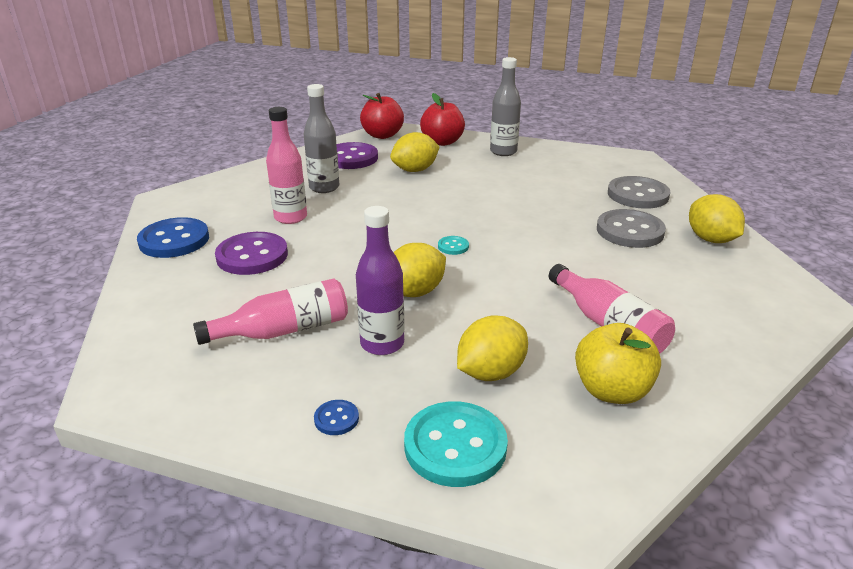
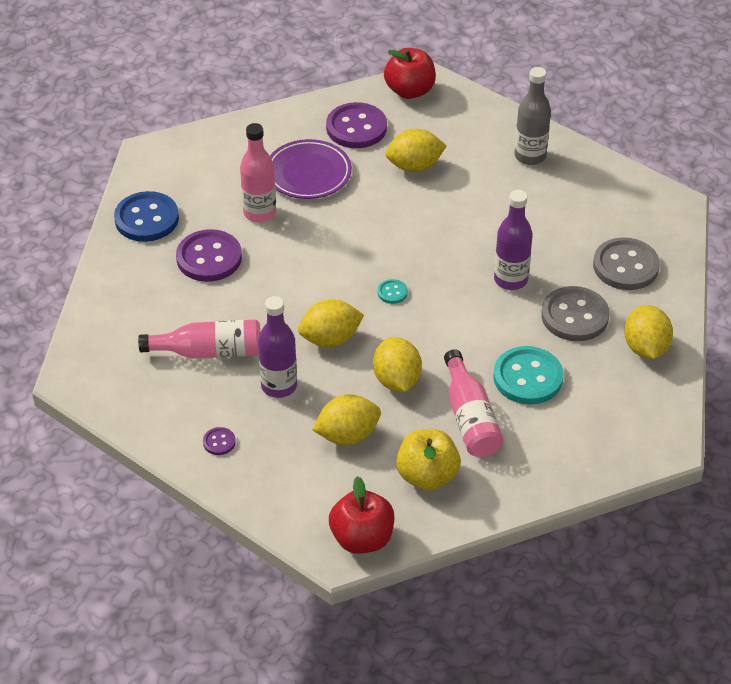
camera: 20 degrees right, 15 degrees up
grey bottle [304,84,339,193] -> purple plate [270,139,352,199]
blue button [314,400,359,435] -> purple button [203,427,236,455]
turquoise button [404,401,508,487] -> turquoise button moved to [493,346,564,404]
red apple [420,93,465,146] -> red apple moved to [329,476,394,554]
none -> yellow lemon [373,337,422,392]
none -> purple bottle [494,190,533,290]

